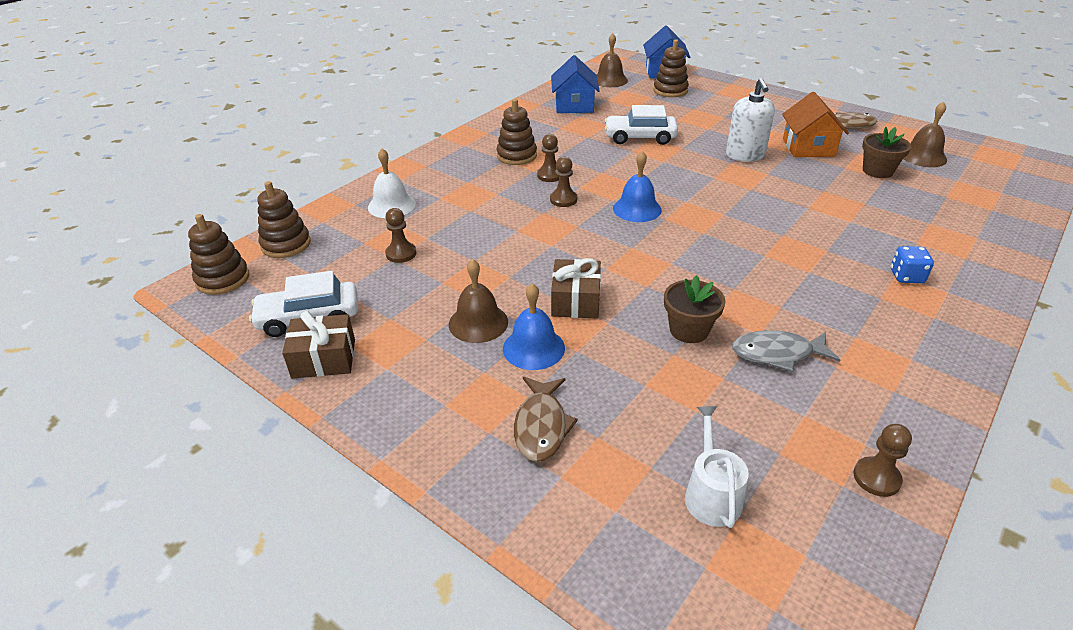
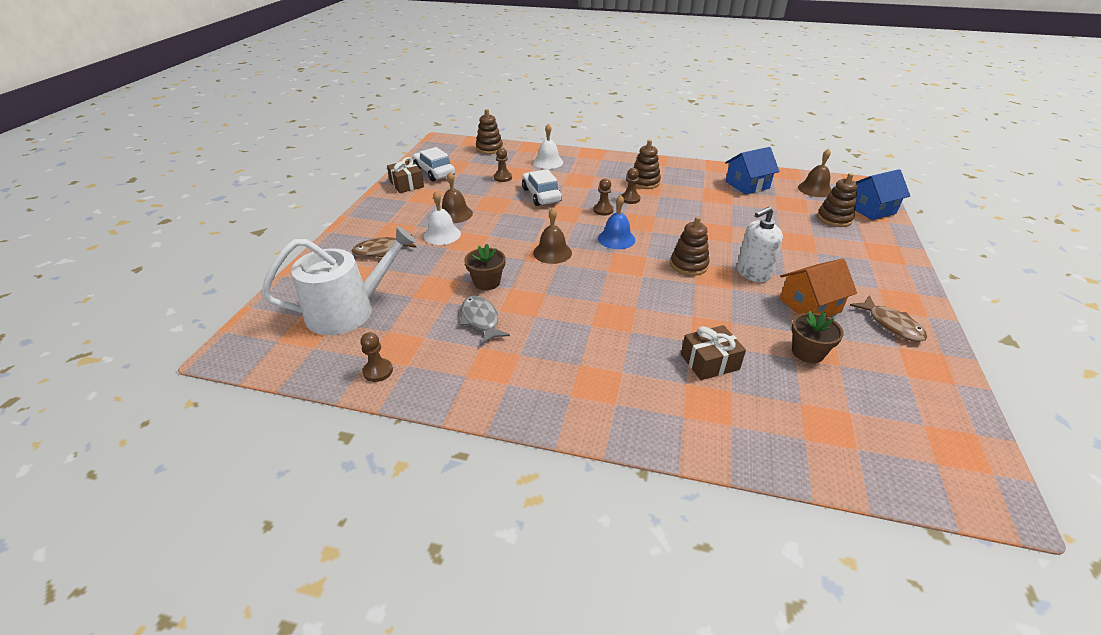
camera: 65 degrees right, 0 degrees up
brown stacking toy [188,214,249,295] -> brown stacking toy moved to [670,216,710,276]
blue bell [503,283,565,370] -> white bell [424,191,461,245]
brown gift [551,258,601,319] -> brown gift moved to [681,325,746,380]
white car [604,105,678,145] -> white car moved to [522,169,562,206]
white watering can [685,406,749,528] -> white watering can [262,226,416,335], size x2.00
blue dice [891,246,934,283] -> none
brown bell [903,102,947,167] -> brown bell moved to [533,208,572,264]

